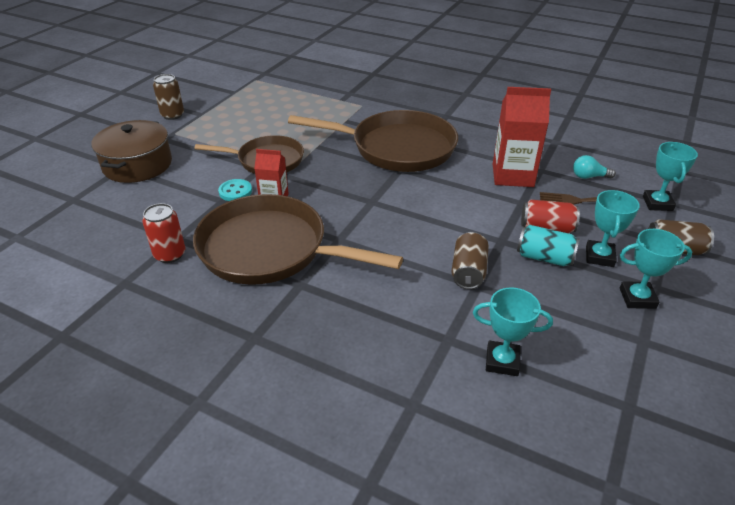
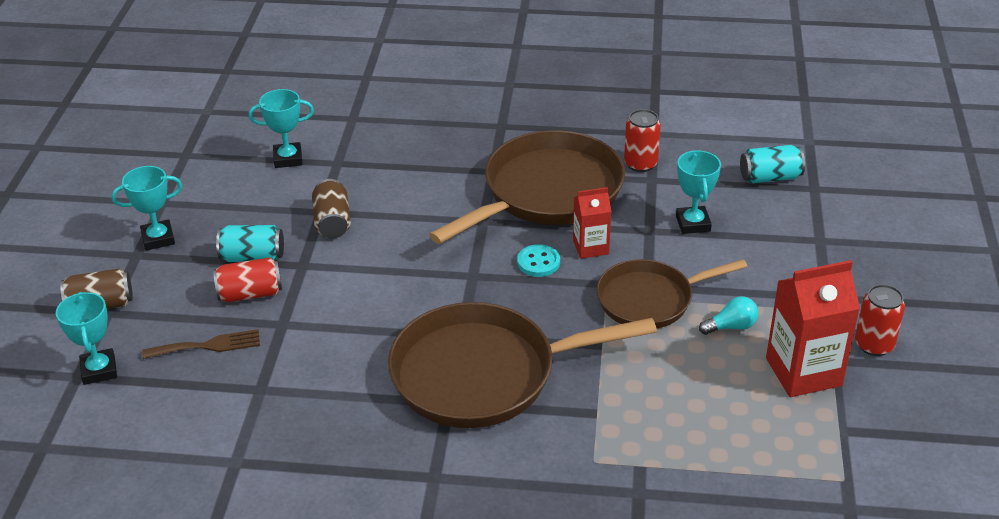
camera: 160 degrees right, 0 degrees up
brown pot [91,120,172,183] -> none
brown can [153,74,184,120] -> red can [855,284,905,356]
brown pan [193,194,403,285] -> brown pan turned 45 degrees counterclockwise [429,130,625,244]
turquoise button [218,179,252,201] -> turquoise button moved to [517,244,560,277]
red carton [493,87,551,187] -> red carton moved to [766,260,860,397]
turquoise light bulb [573,155,616,179] -> turquoise light bulb moved to [699,296,758,335]
turquoise trophy [586,190,640,267] -> turquoise trophy moved to [676,150,721,234]
none -> turquoise can [740,145,805,184]

